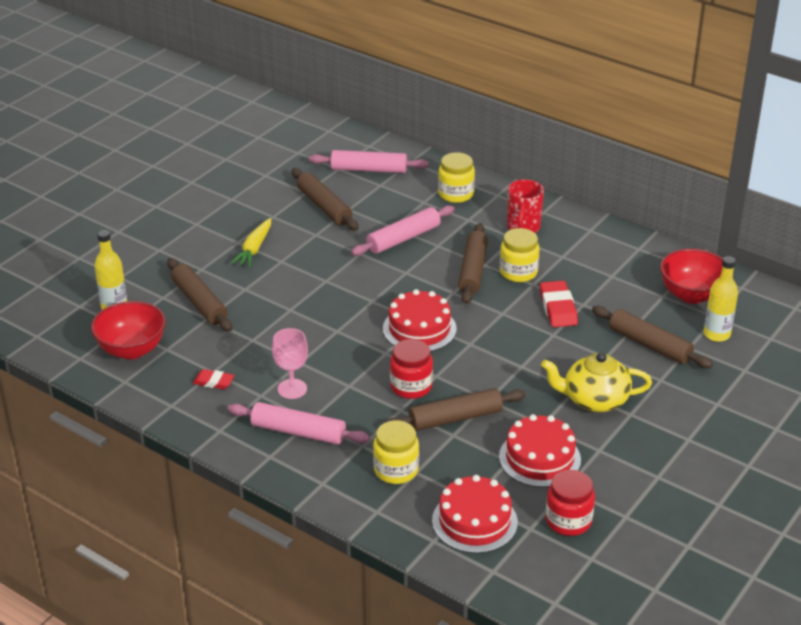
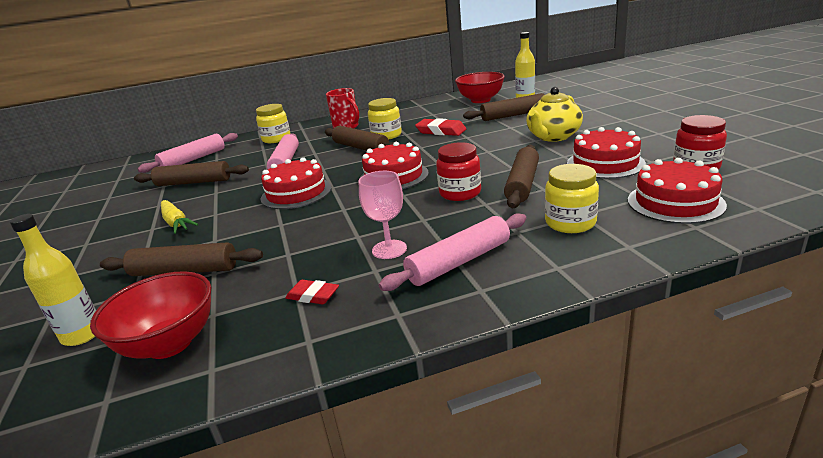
camera: 50 degrees left, 10 degrees down
red eraser [193,369,234,389] -> red eraser turned 60 degrees clockwise [285,280,339,304]
none -> red cake [261,157,332,209]

